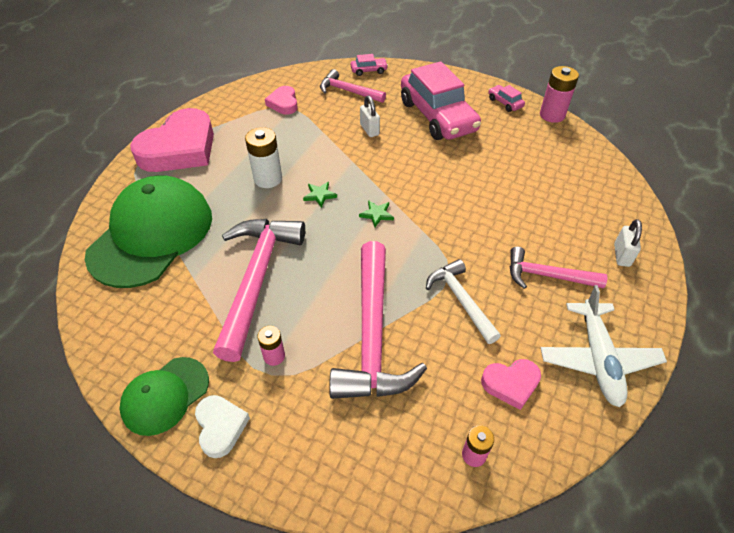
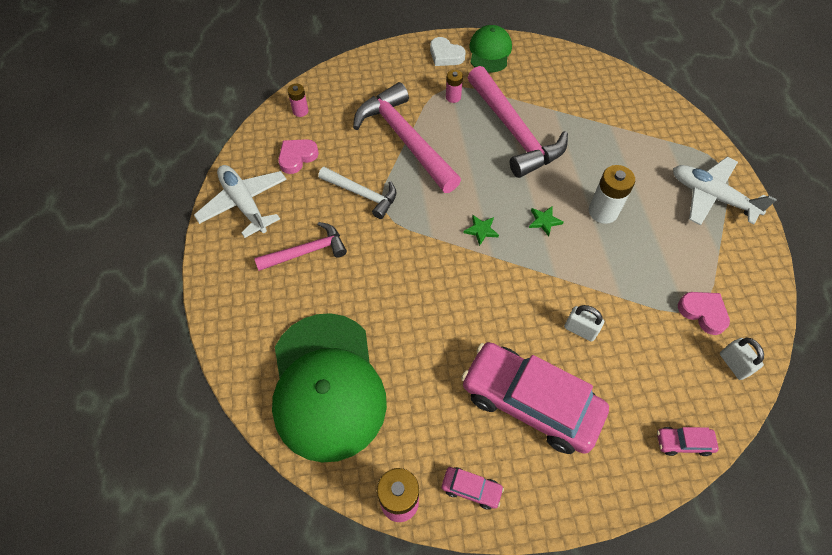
camera: 145 degrees right, 10 degrees up
green cap [85,175,212,288] -> green cap moved to [272,313,387,463]
pink heart [130,108,214,172] -> white plane [673,157,777,225]
pink hammer [320,69,386,103] -> none
pink car [350,54,388,76] -> pink car turned 45 degrees clockwise [657,427,719,456]
white padlock [614,219,642,267] -> white padlock moved to [720,337,764,380]

